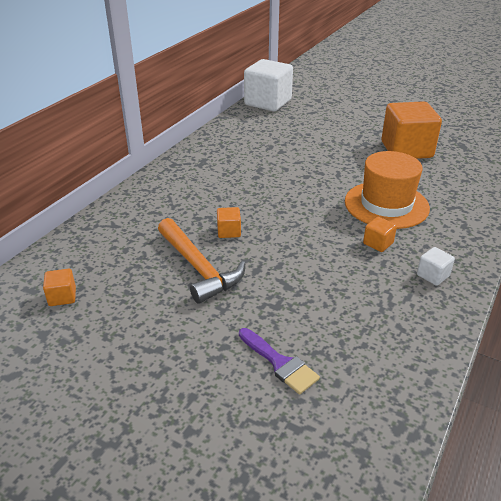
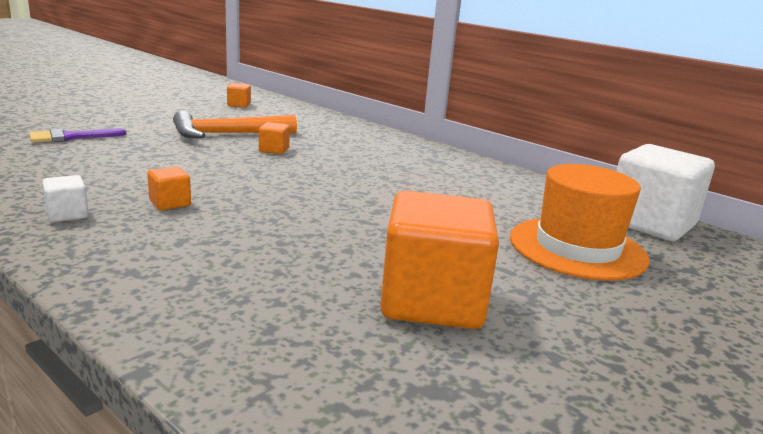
camera: 100 degrees right, 15 degrees down
orange hat [345,151,430,229] -> orange hat moved to [510,164,649,281]

